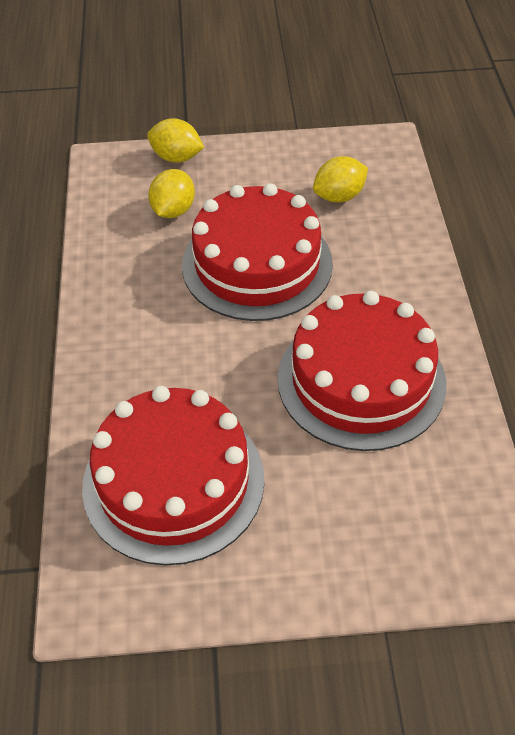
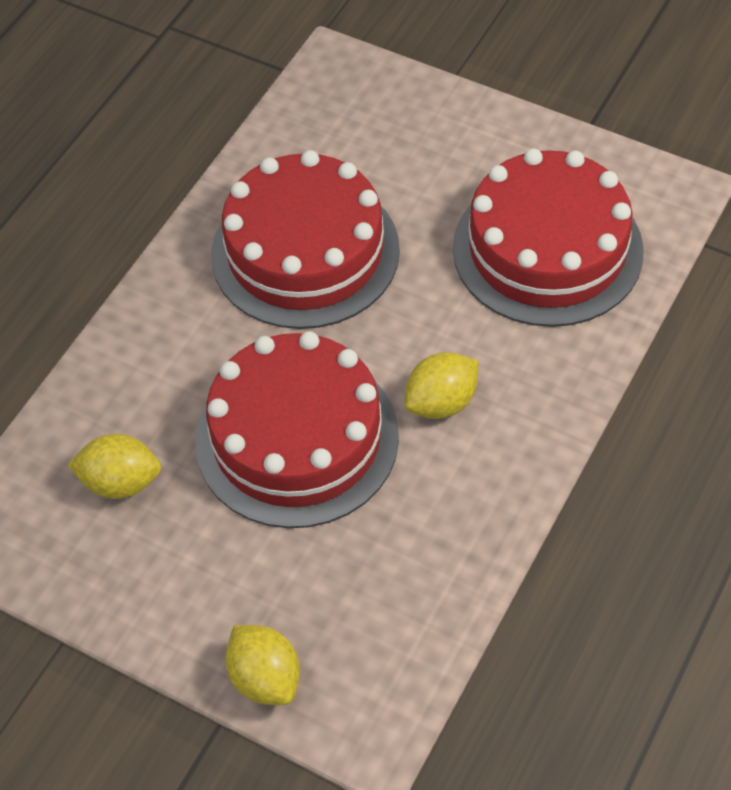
camera: 145 degrees left, 5 degrees up
yellow lemon [148,169,195,218] -> yellow lemon moved to [404,352,479,419]

